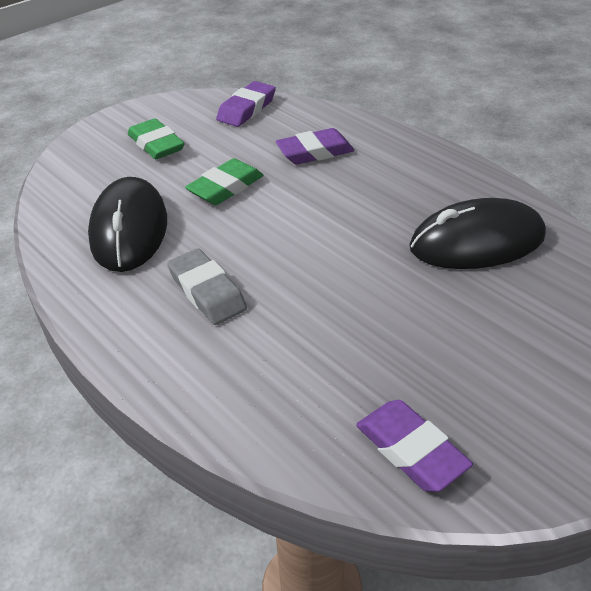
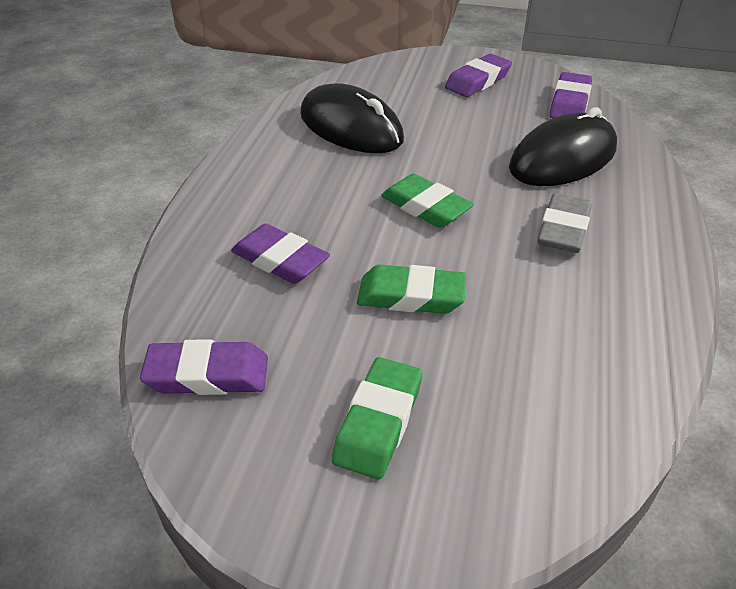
camera: 125 degrees left, 0 degrees up
black mouse [88,177,167,272] -> black mouse moved to [509,107,617,186]
none -> green eraser [381,174,474,228]
none -> purple eraser [445,54,512,97]

